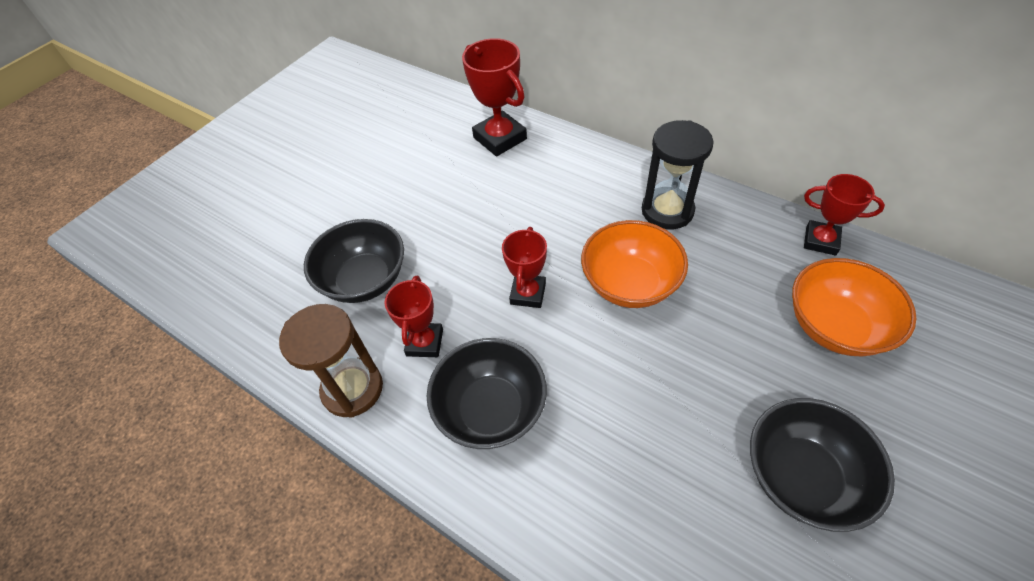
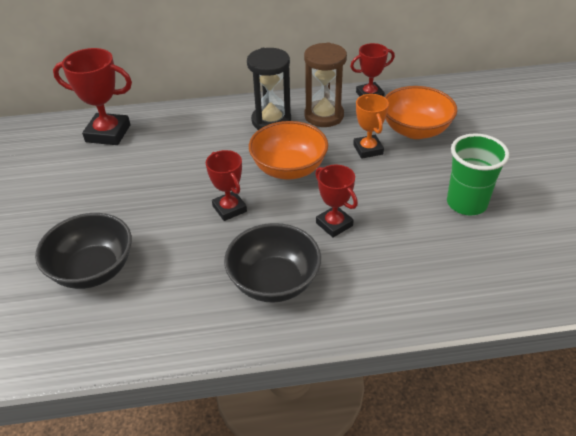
camera: 45 degrees left, 10 degrees down
brown hourglass [279,304,383,418] -> brown hourglass moved to [304,42,347,127]
red trophy [385,276,443,357] -> red trophy moved to [315,165,358,238]
black bowl [750,398,895,532] -> green cup [447,133,509,215]
none -> orange trophy [353,94,389,159]

